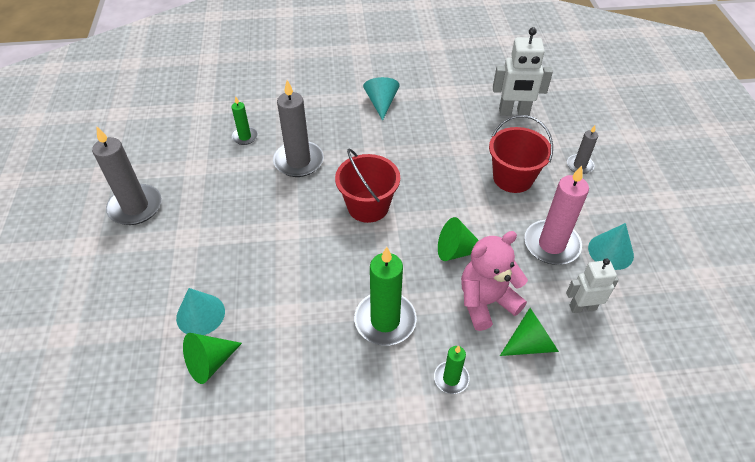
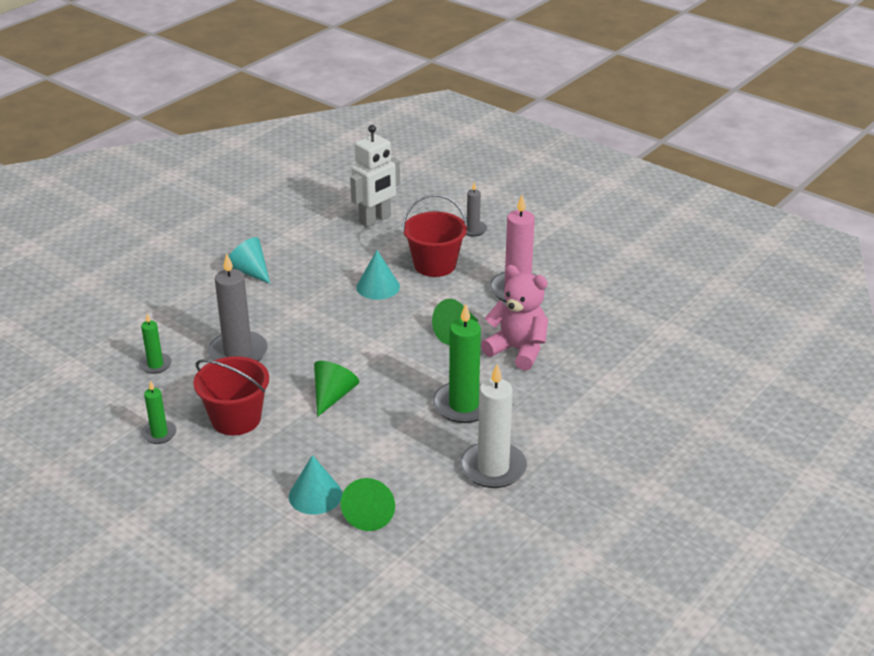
camera: 45 degrees left, 15 degrees down
grey candle [92,127,162,225] -> none
red bucket [335,149,400,223] -> red bucket moved to [193,356,269,435]
green candle [434,346,470,394] -> green candle moved to [142,380,177,444]
pink teddy bear [461,231,528,331] -> pink teddy bear turned 105 degrees clockwise [481,265,548,371]
green cone [500,308,559,356] -> green cone moved to [314,361,359,417]
white robot [566,258,619,313] -> none
turquoise cone [588,223,634,270] -> turquoise cone moved to [356,250,400,300]
none -> white candle [460,364,527,488]

